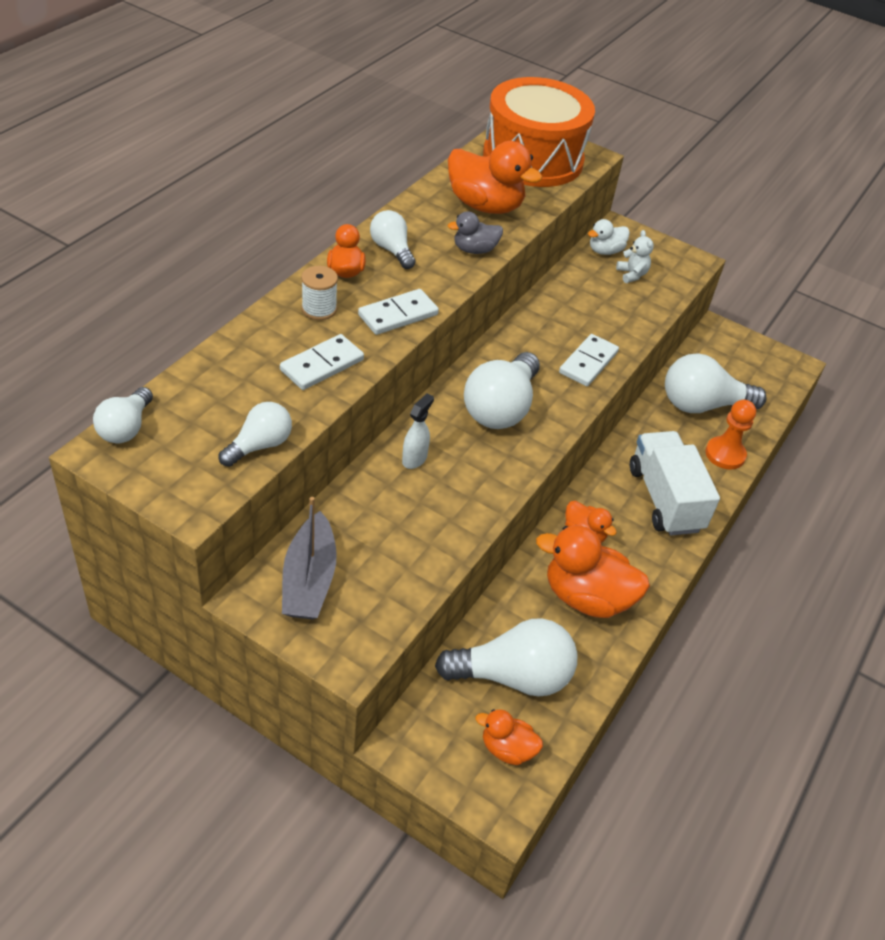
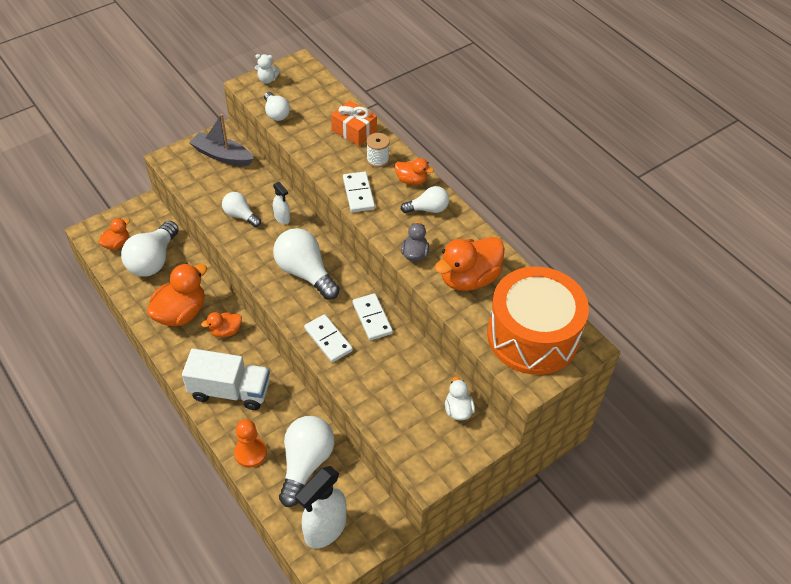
camera: 115 degrees right, 5 degrees up
white light bulb [93,387,153,443] -> white light bulb moved to [222,192,261,227]
white domino [280,334,364,390] -> white domino moved to [353,293,393,340]
white teddy bear [616,230,654,283] -> white teddy bear moved to [255,54,280,84]
none -> white spray bottle [295,466,347,549]
none -> orange gift [331,100,377,146]

